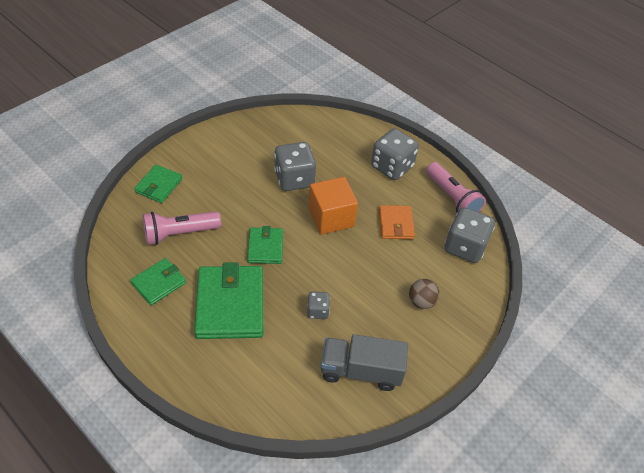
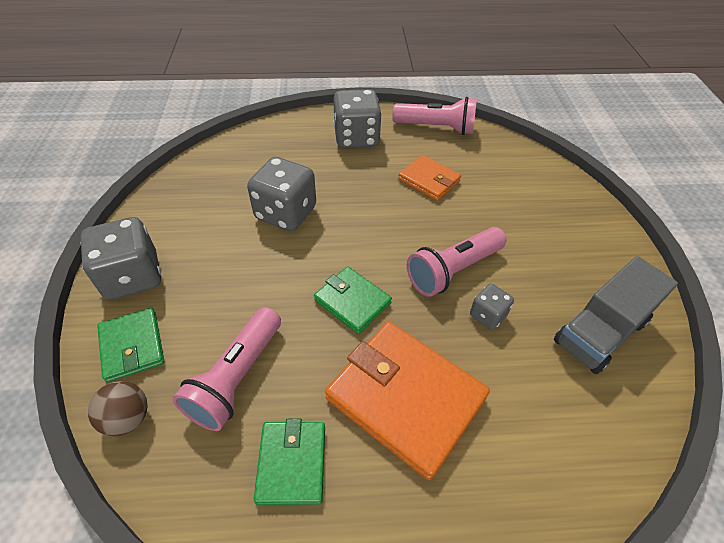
camera: 45 degrees left, 0 degrees up
green wallet [194,262,263,339] -> orange wallet [325,321,490,480]
orange cube [308,177,358,235] -> none
brown ball [409,279,440,309] -> brown ball moved to [88,381,148,436]
grey dice [444,207,495,263] -> grey dice moved to [81,217,161,300]
none -> pink flashlight [407,227,506,297]

